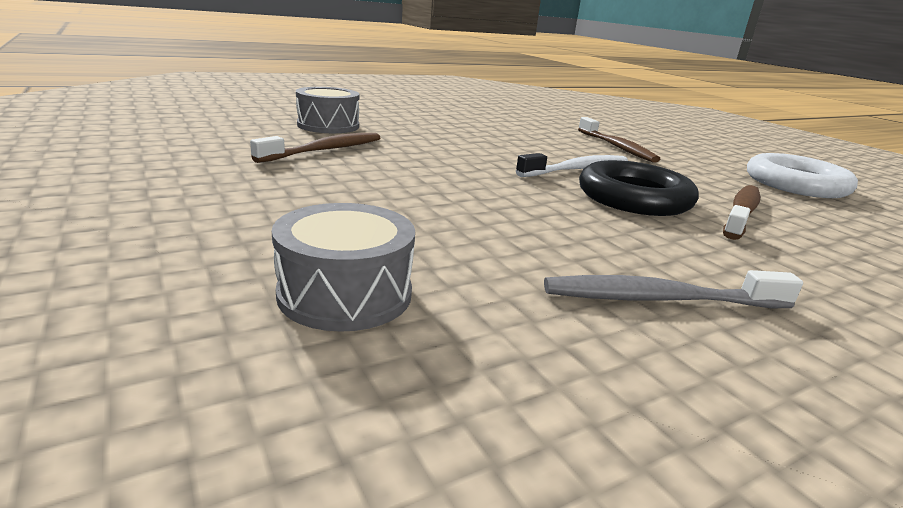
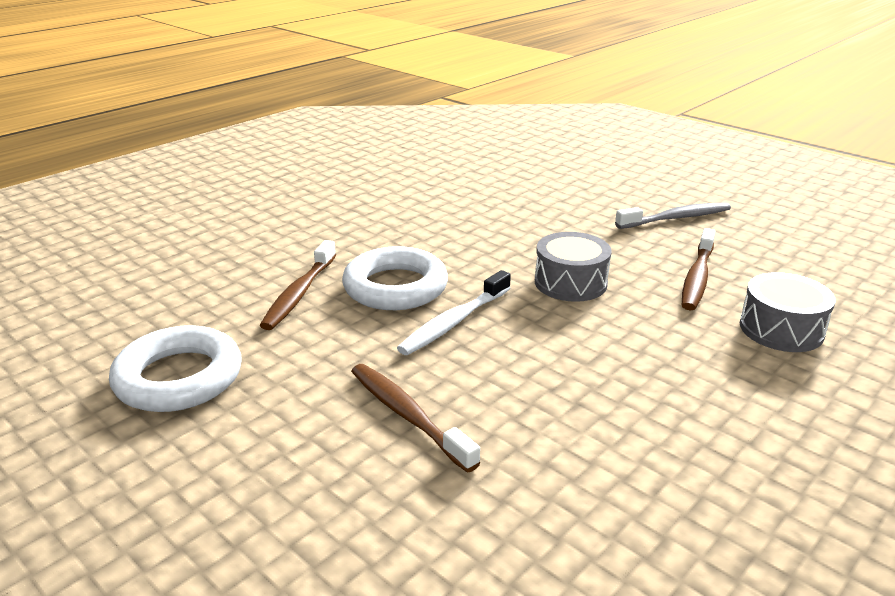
camera: 165 degrees right, 5 degrees up
grey drum [272,203,415,332] -> grey drum moved to [535,232,612,302]
grey toothbrush [544,270,803,308] -> grey toothbrush moved to [615,202,731,229]
black ring [579,160,699,216] -> white ring [342,246,448,310]

